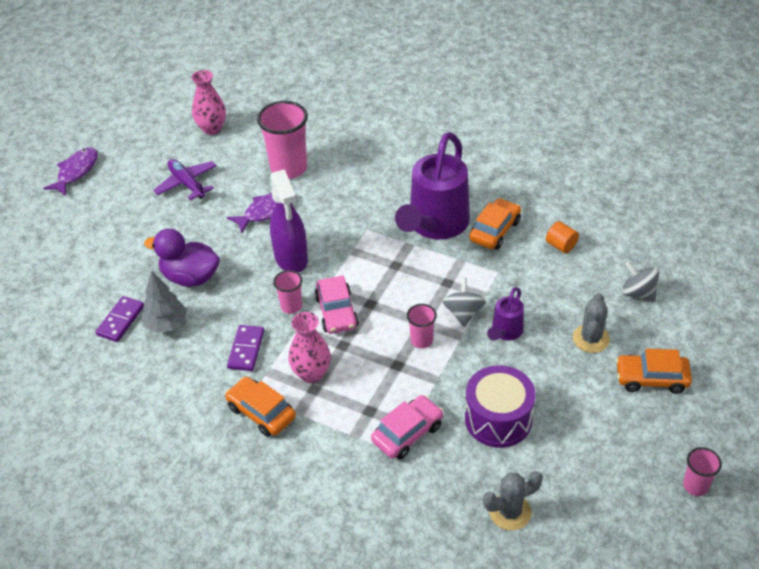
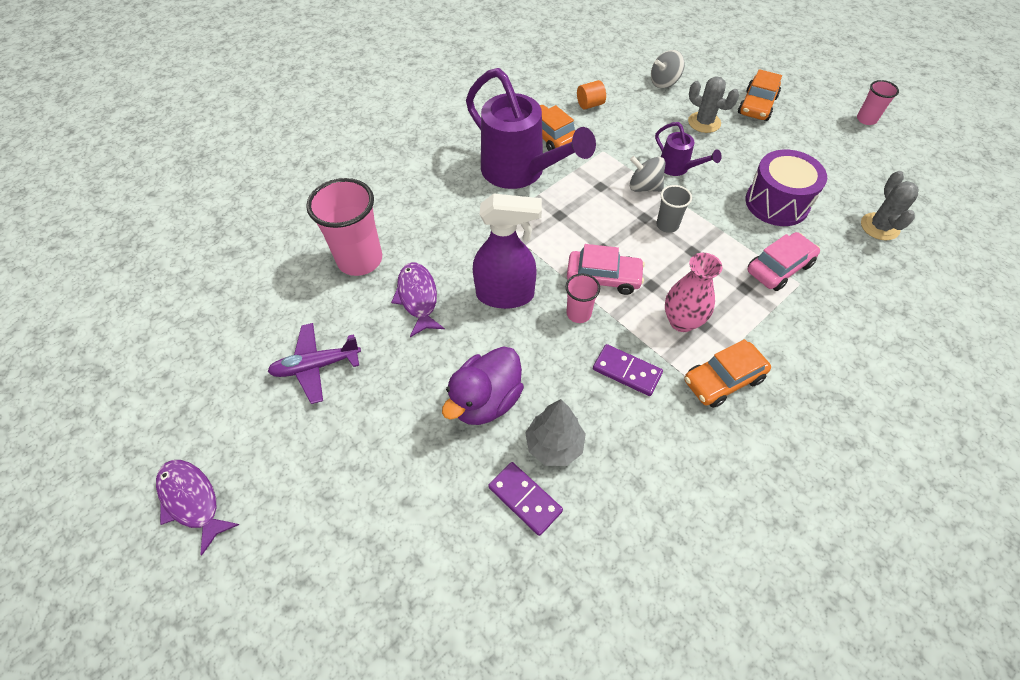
camera: 70 degrees left, 10 degrees up
pink vase [191,70,226,135] -> none
pink car [371,395,443,459] -> pink car turned 75 degrees clockwise [748,232,820,291]
pink cup [407,304,437,348] -> grey cup [656,185,692,233]

